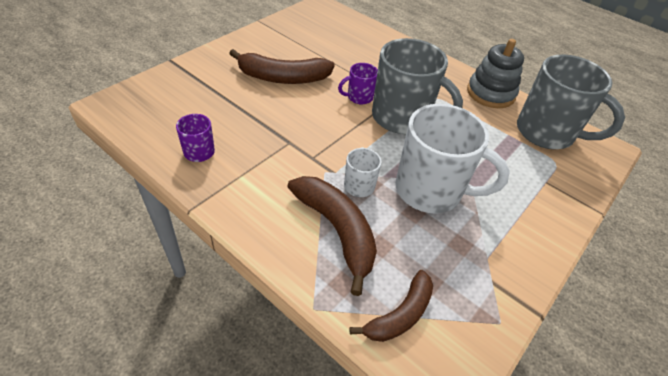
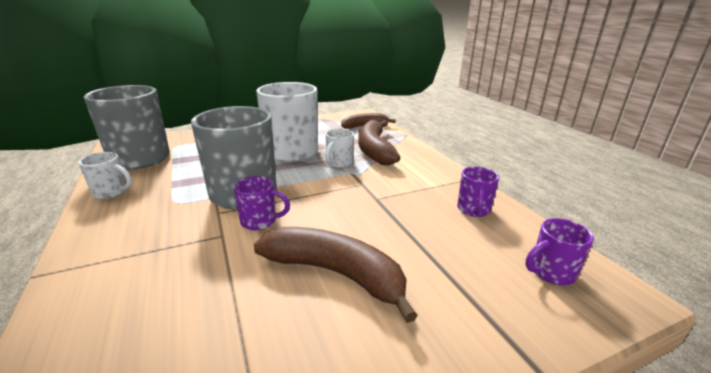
camera: 150 degrees left, 20 degrees down
grey stacking toy [467,39,524,108] -> white mug [79,152,132,199]
none -> purple mug [526,218,594,285]

